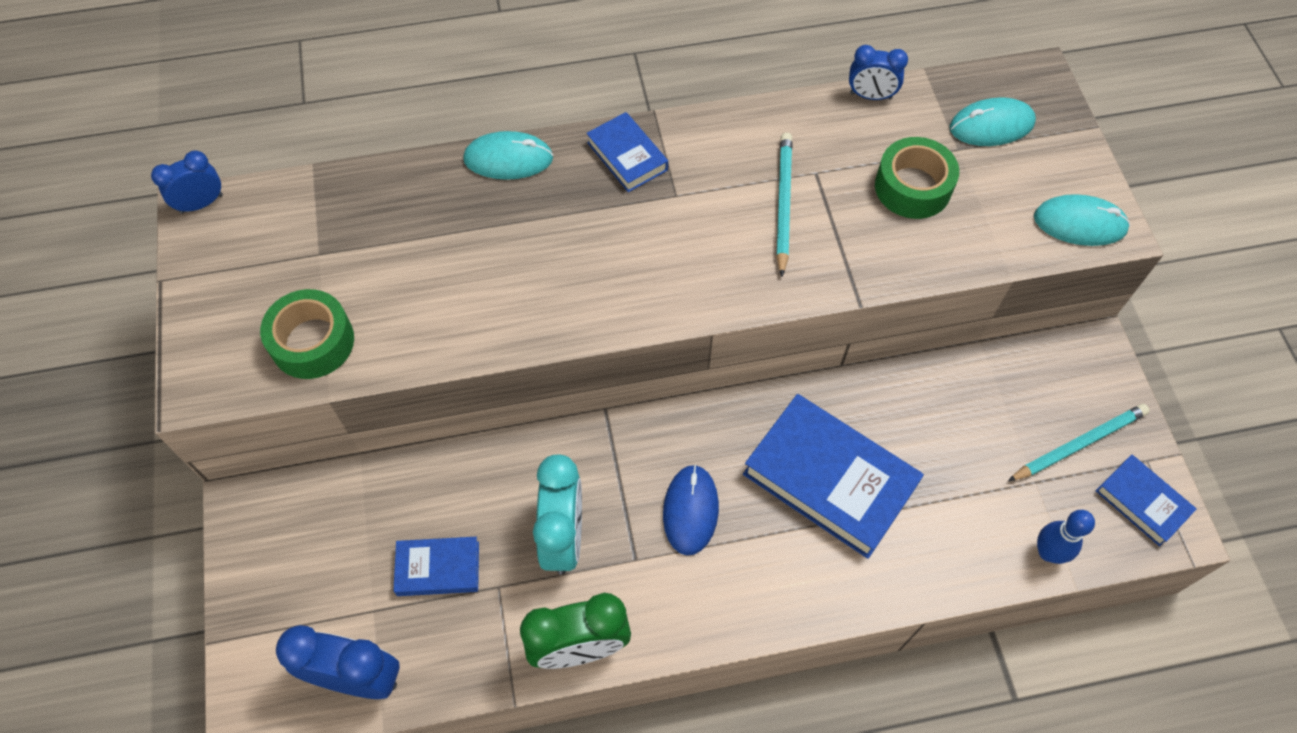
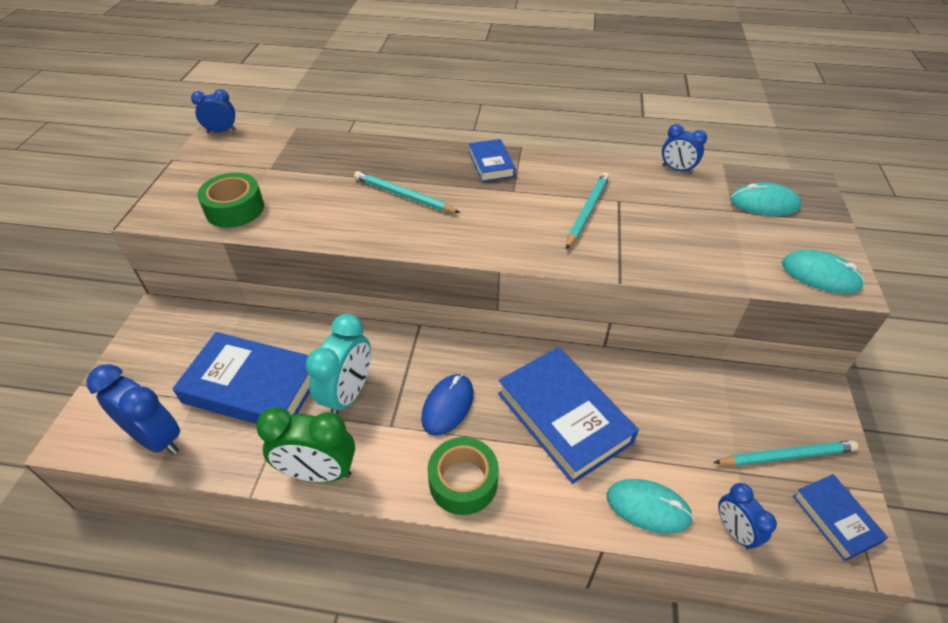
camera: 20 degrees right, 15 degrees down
blue book [393,537,479,596] -> blue book [173,332,310,424], size x1.90
turquoise mouse [463,131,553,180] -> turquoise mouse moved to [607,479,693,534]
green tape [875,137,959,219] -> green tape moved to [428,437,499,515]
blue bowling pin [1037,510,1095,564] -> blue clock [718,483,777,550]
none -> turquoise pencil [354,171,460,213]

